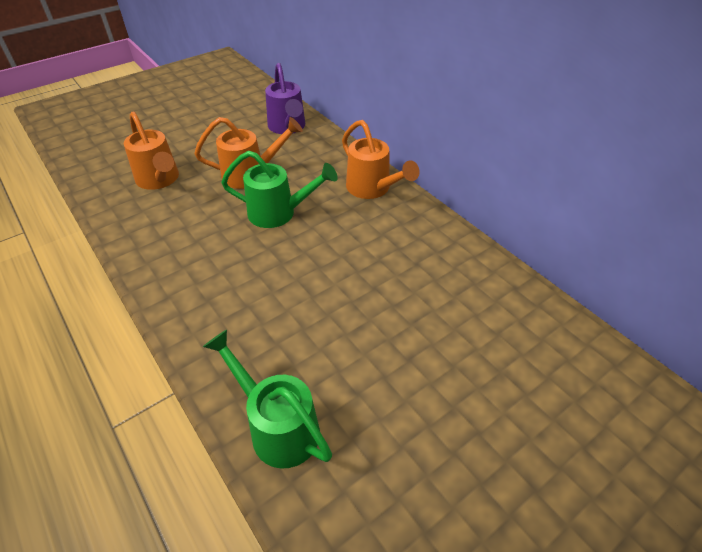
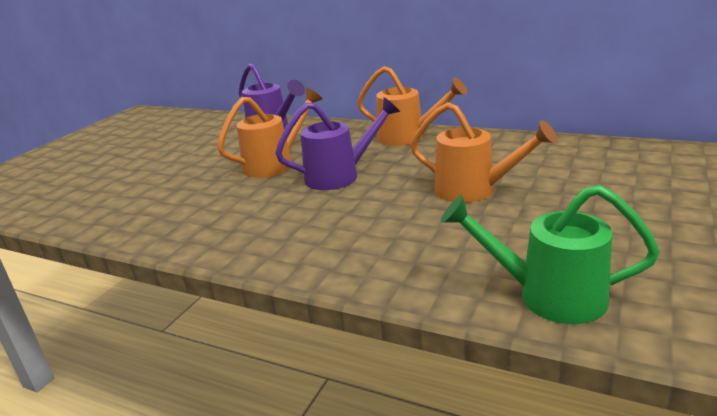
camera: 25 degrees left, 20 degrees down
orange watering can [124,111,179,190] -> orange watering can moved to [410,102,557,203]
green watering can [221,151,338,228] -> purple watering can [275,97,400,190]

